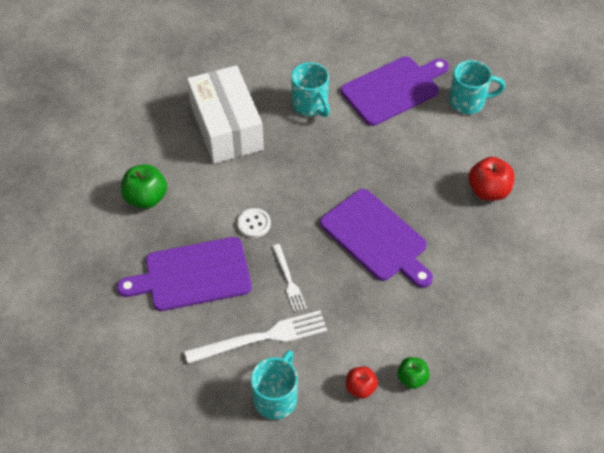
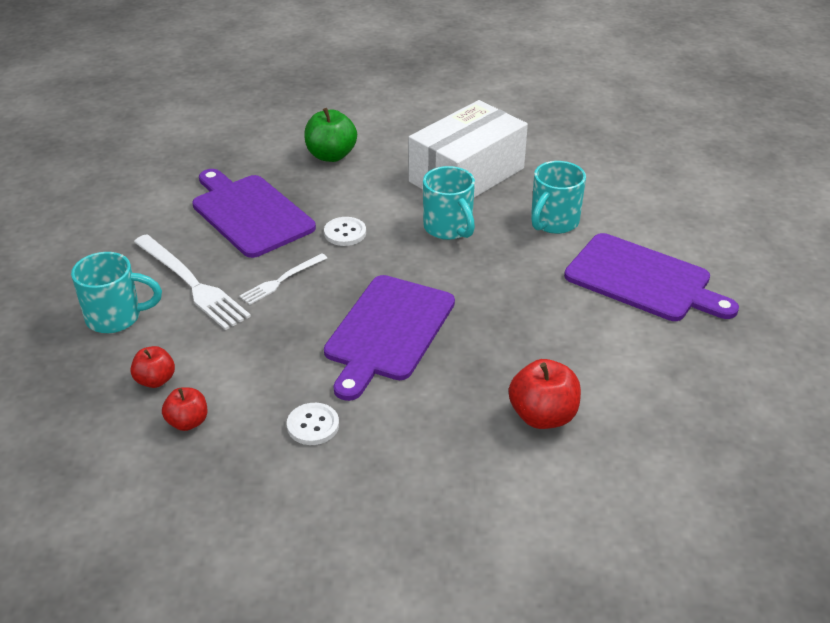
camera: 65 degrees right, 15 degrees down
green apple [397,357,430,389] -> red apple [162,387,207,431]
turquoise mug [449,60,505,114] -> turquoise mug moved to [423,166,475,240]
none -> white button [287,403,339,445]

